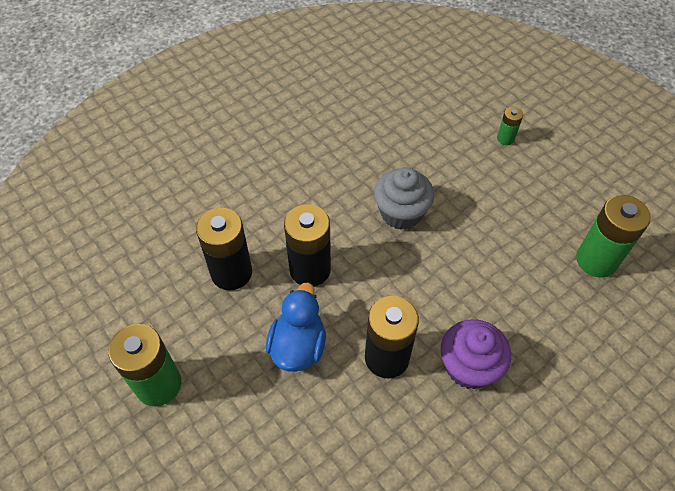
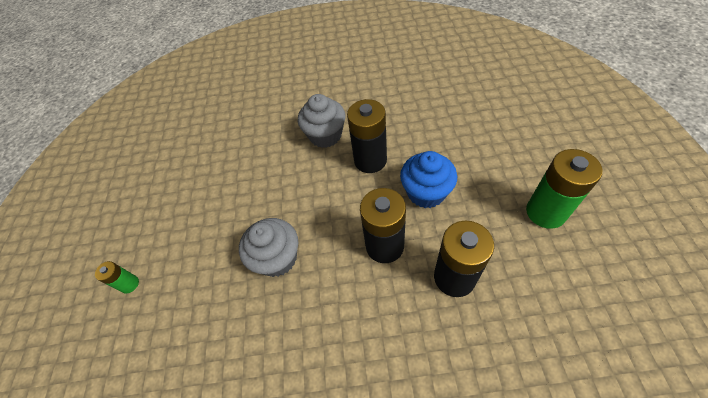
camera: 140 degrees left, 0 degrees up
blue duck [266,282,326,372] -> blue cupcake [400,151,457,208]
purple cupcake [441,319,511,389] -> grey cupcake [298,94,345,148]
green battery [576,195,651,278] -> none

